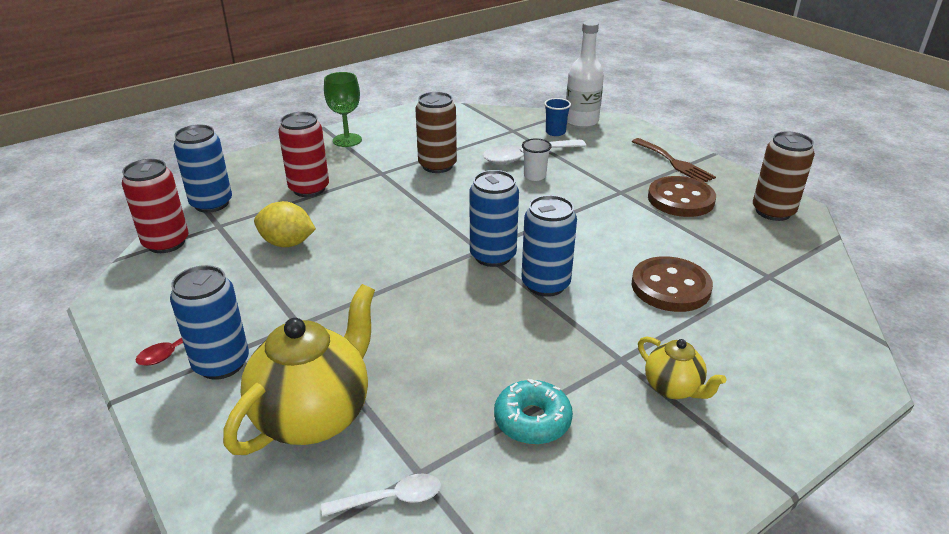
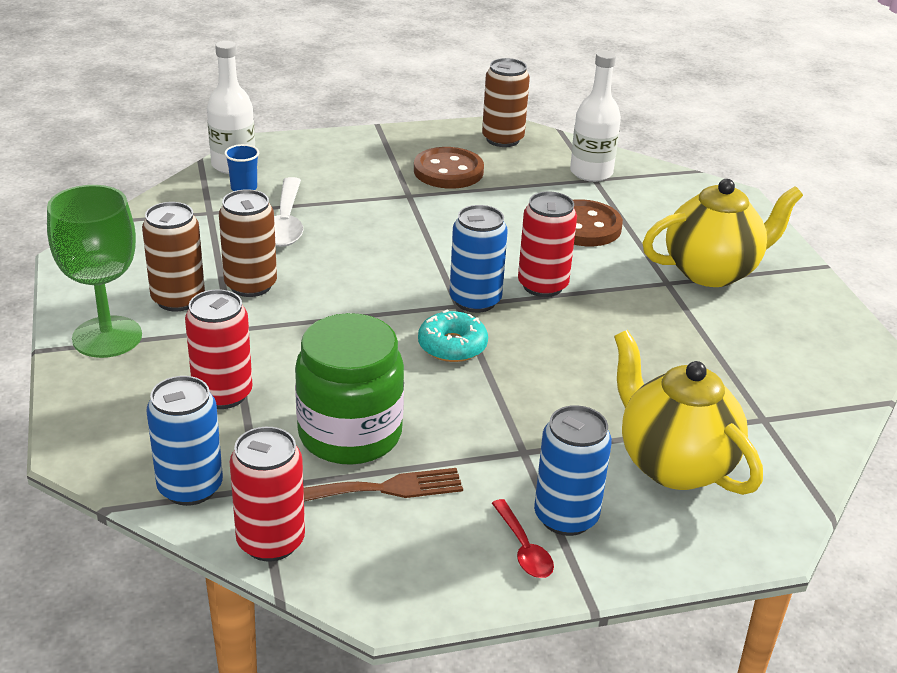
camera: 70 degrees left, 0 degrees up
yellow lemon [254,201,316,247] -> green jar [295,313,404,465]
white spoon [321,474,441,517] -> none
green goblet [324,72,362,147] -> green goblet [47,185,142,358], size x1.52
turquoise donut [494,379,573,445] -> turquoise donut moved to [418,310,488,362]
white cup [522,138,552,181] -> none
blue can [522,195,577,297] -> red can [518,192,577,297]
brown fork [632,138,716,182] -> brown fork moved to [303,468,463,502]
yellow teapot [638,336,726,399] -> yellow teapot [643,179,803,287], size x1.95
none -> brown can [142,202,205,311]
none -> white bottle [570,51,621,182]

